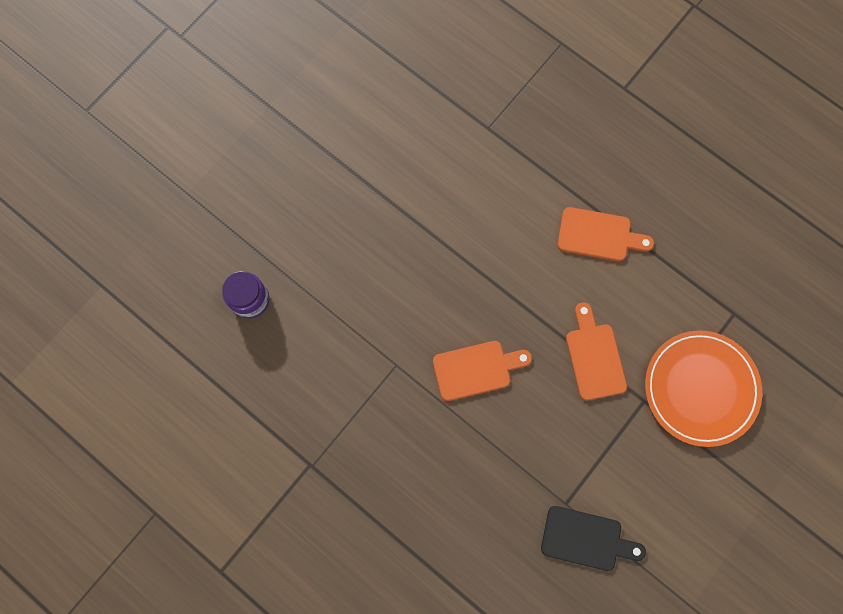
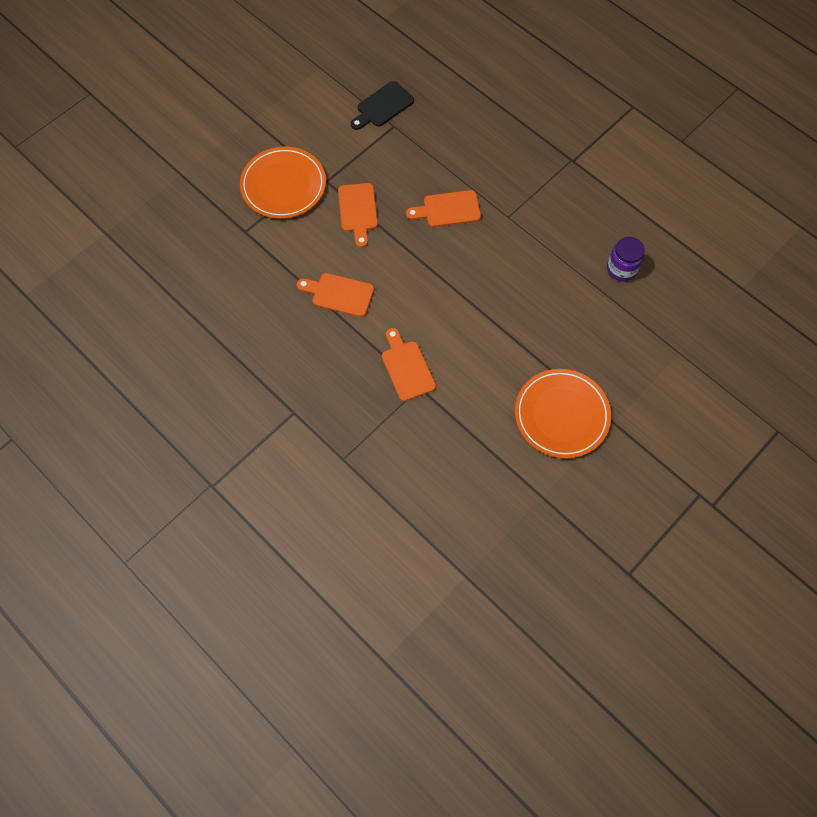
camera: 175 degrees left, 10 degrees down
black cutting board [541,506,646,571] -> black cutting board turned 60 degrees counterclockwise [351,81,414,130]
none -> orange cutting board [382,328,436,401]
none -> orange plate [515,369,611,458]

